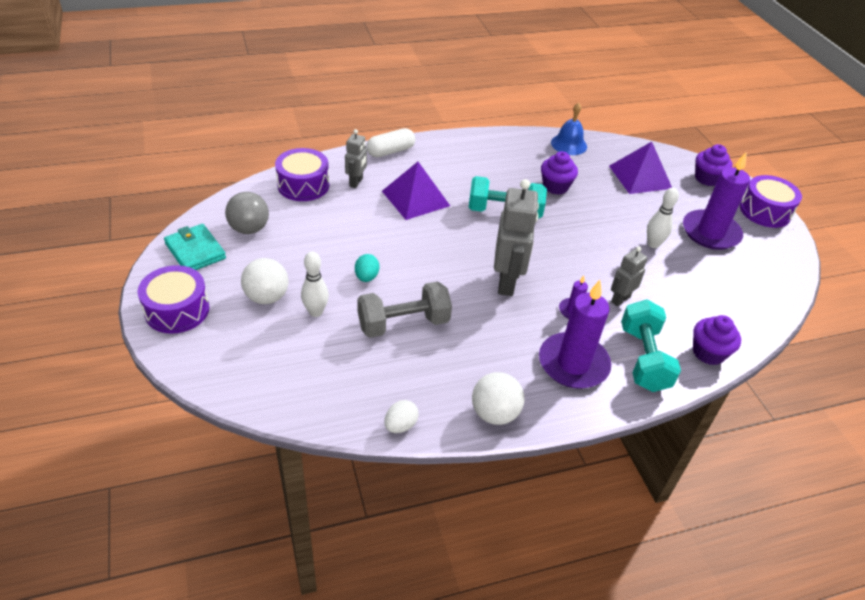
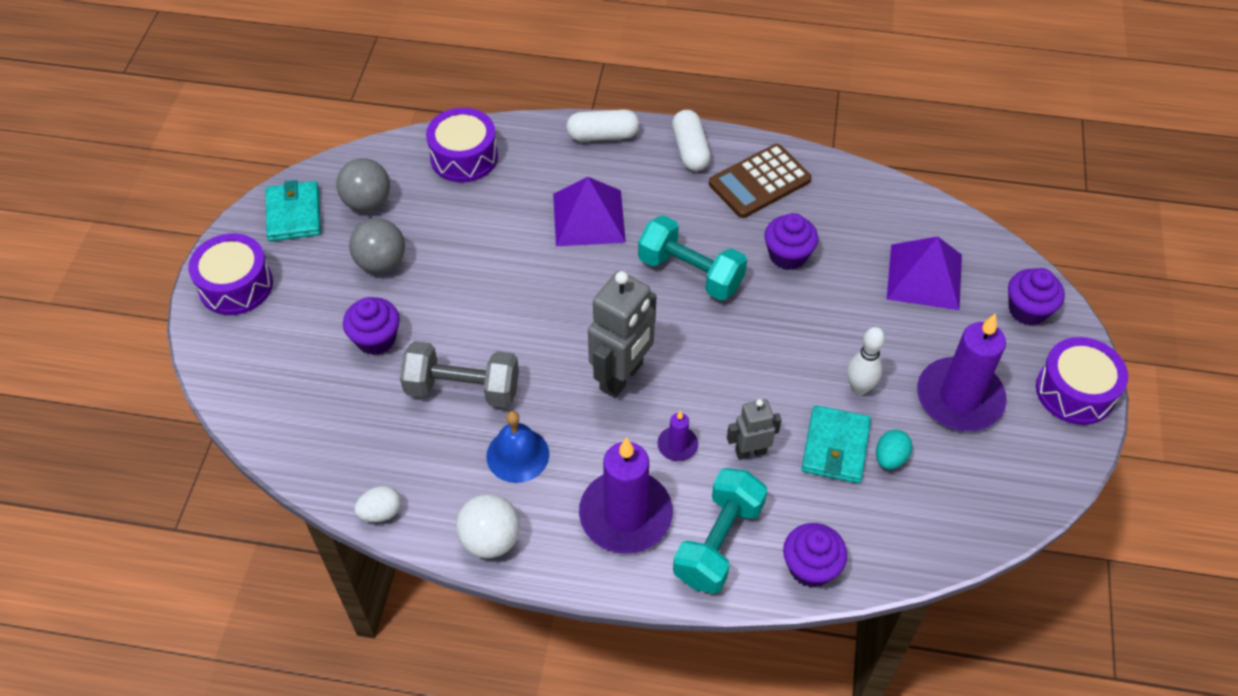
camera: 30 degrees right, 10 degrees up
white ball [241,258,289,304] -> none
white bowling pin [301,252,329,317] -> purple cupcake [343,297,400,355]
grey robot [345,129,367,188] -> none
turquoise egg [355,254,380,282] -> turquoise egg moved to [876,430,912,470]
blue bell [551,103,587,155] -> blue bell moved to [486,411,549,483]
none -> grey ball [349,218,405,273]
none -> white capsule [672,110,711,171]
none -> brown calculator [709,144,812,218]
none -> turquoise wallet [801,405,871,483]

